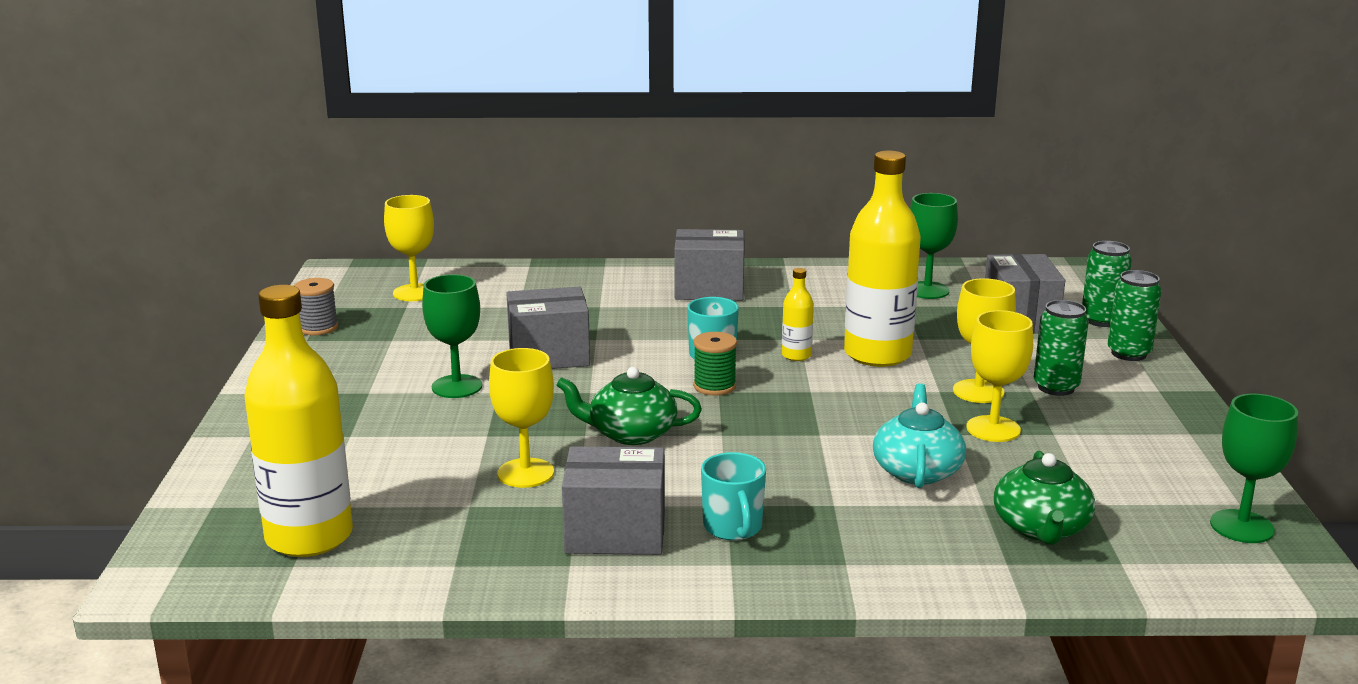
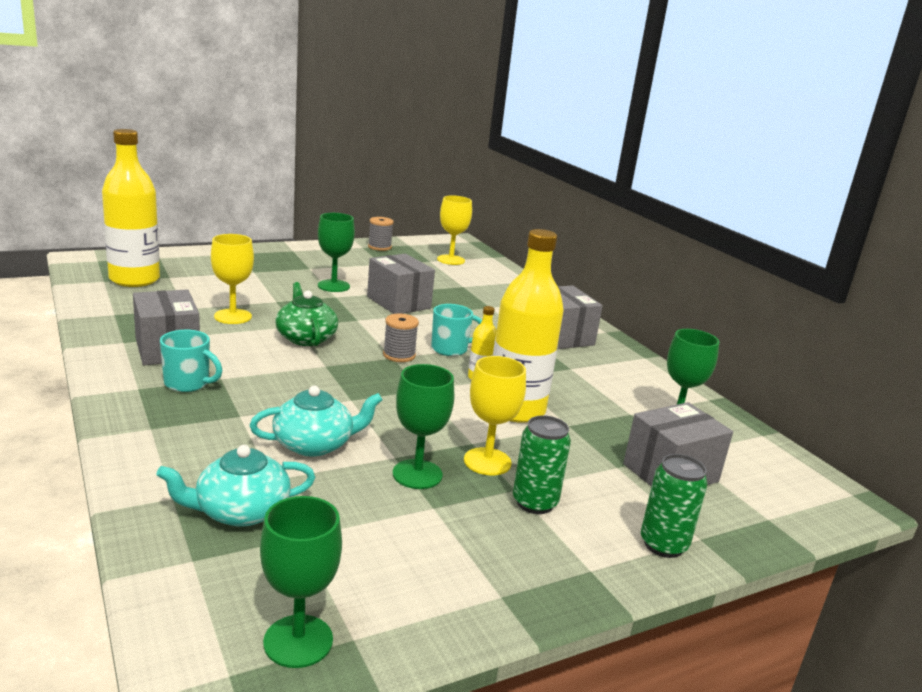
camera: 60 degrees right, 0 degrees up
green spool [693,332,737,396] -> grey spool [383,314,419,362]
turquoise mug [701,452,766,541] -> turquoise mug turned 120 degrees counterclockwise [160,330,222,392]
yellow goblet [966,310,1033,442] -> green goblet [393,364,454,489]
green teapot [994,451,1095,545] -> turquoise teapot [156,445,315,527]
green can [1082,241,1132,327] -> none

